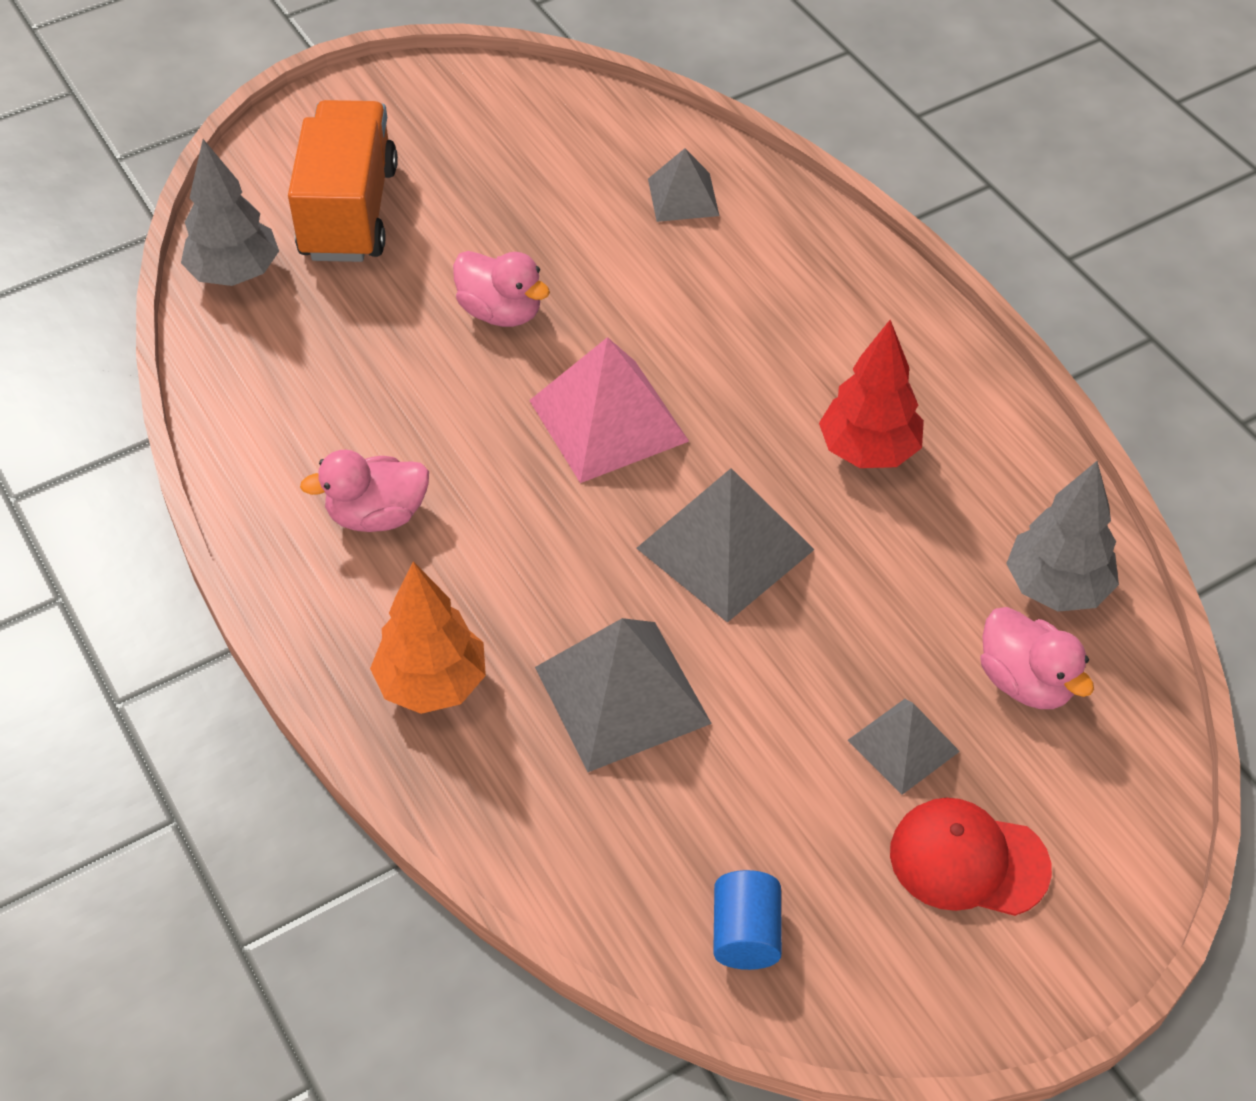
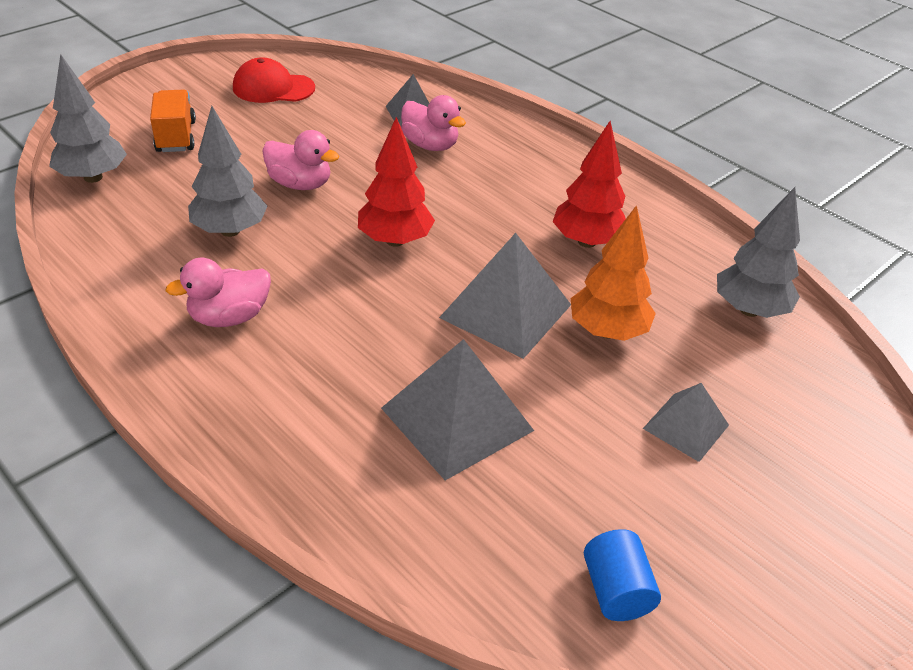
camera: 15 degrees left, 10 degrees down
orange truck [288,100,398,262] -> orange truck [150,90,196,152], size x0.61
orange tree [370,562,486,714] -> orange tree moved to [571,205,656,341]
pink pyramid [529,337,689,483] -> red tree [358,117,435,247]
red cap [890,798,1052,916] -> red cap moved to [233,57,315,103]
pink duck [980,607,1094,709] -> pink duck moved to [401,95,466,151]
none -> grey tree [188,106,267,237]

